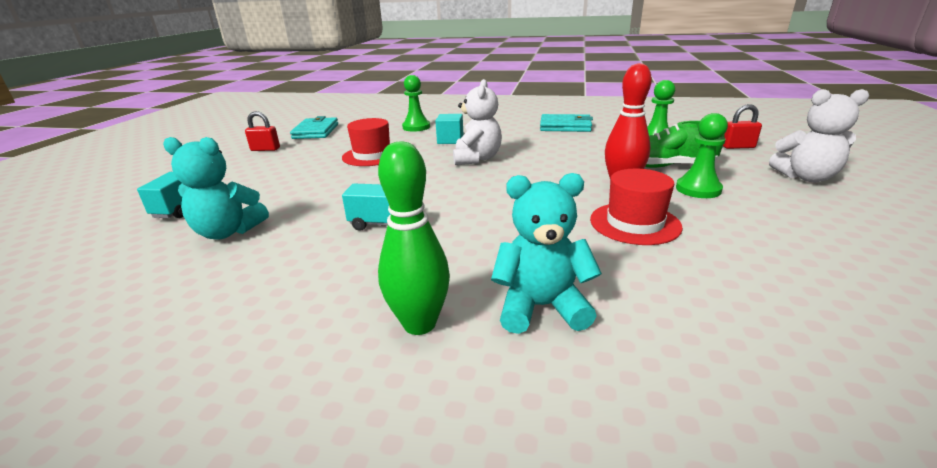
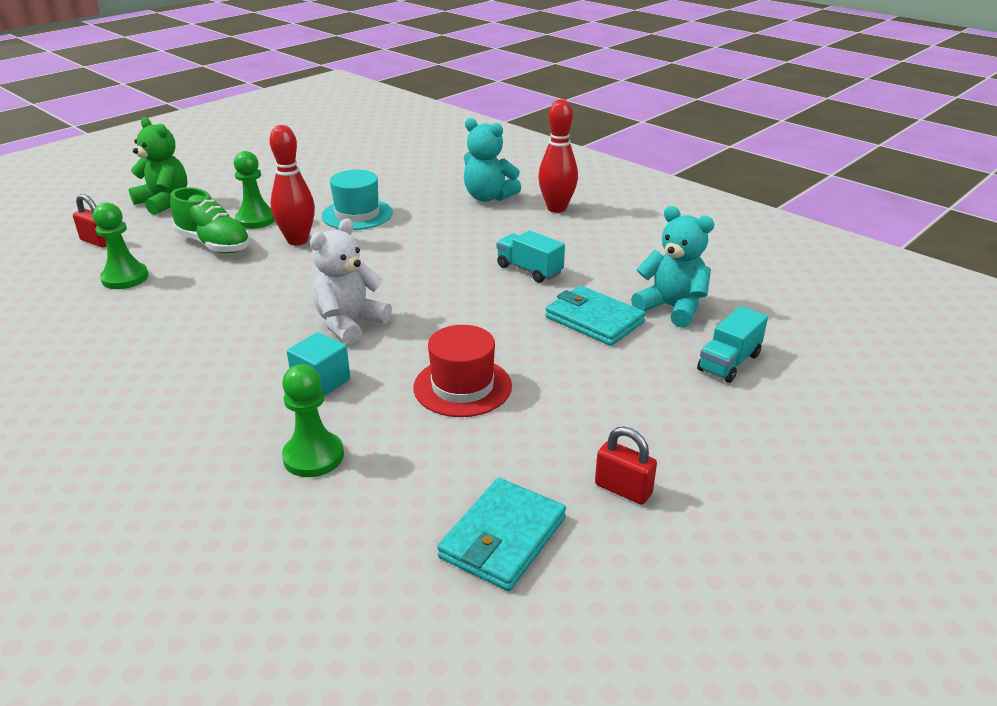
camera: 150 degrees left, 5 degrees up
green bowling pin [378,141,450,335] -> red bowling pin [538,99,578,213]
turquoise wallet [540,114,593,132] -> turquoise wallet moved to [545,286,645,346]
red hat [590,169,683,245] -> turquoise hat [322,170,393,230]
white teddy bear [769,89,869,182] -> green teddy bear [129,117,187,215]

